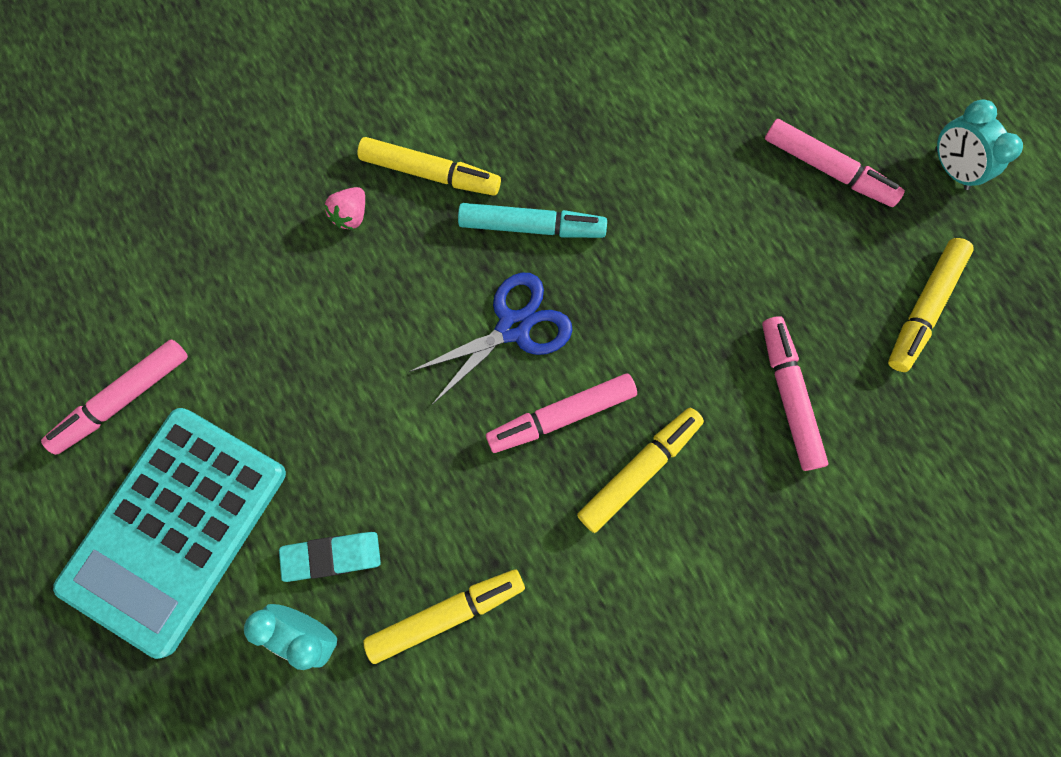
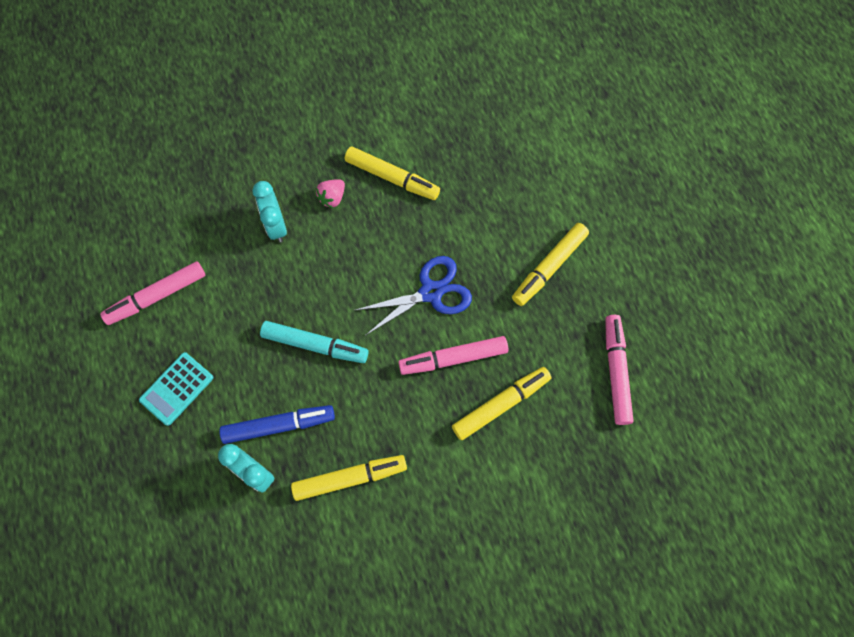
camera: 10 degrees right, 5 degrees down
turquoise calculator [53,408,286,659] -> turquoise calculator [139,352,213,426], size x0.45
turquoise eraser [279,532,381,582] -> blue marker [219,405,335,444]
turquoise marker [458,203,607,238] -> turquoise marker moved to [260,321,369,363]
pink marker [765,119,905,207] -> none
yellow marker [888,238,973,372] -> yellow marker moved to [512,223,589,306]
turquoise clock [935,99,1023,190] -> turquoise clock moved to [252,181,287,242]

